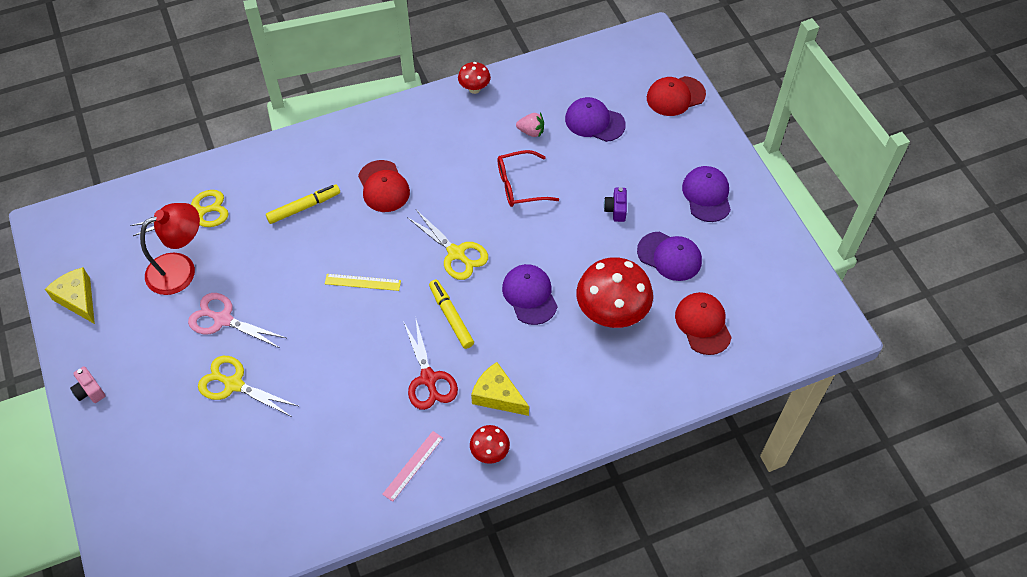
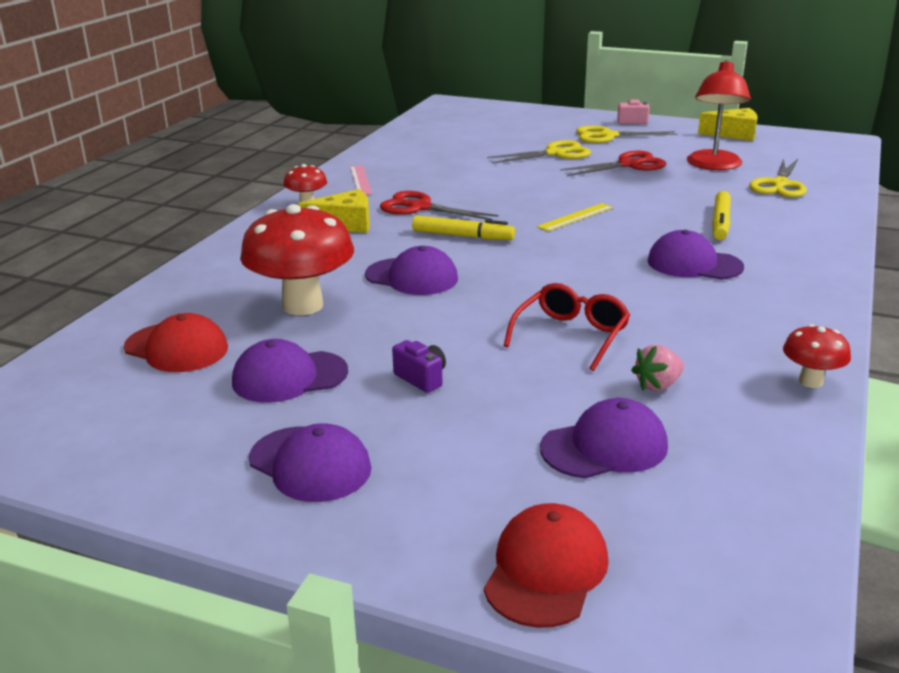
camera: 135 degrees right, 30 degrees down
pink scissors [188,293,286,348] -> red scissors [560,151,666,176]
red cap [358,160,410,212] -> purple cap [648,230,744,280]
yellow scissors [407,210,488,280] -> yellow scissors moved to [576,126,678,143]

